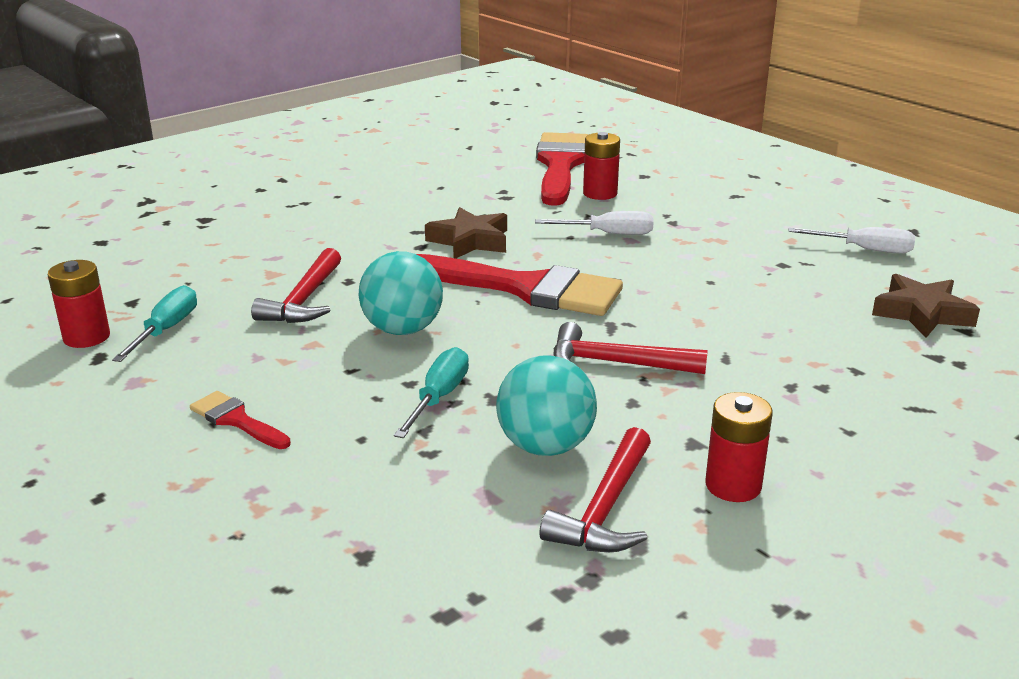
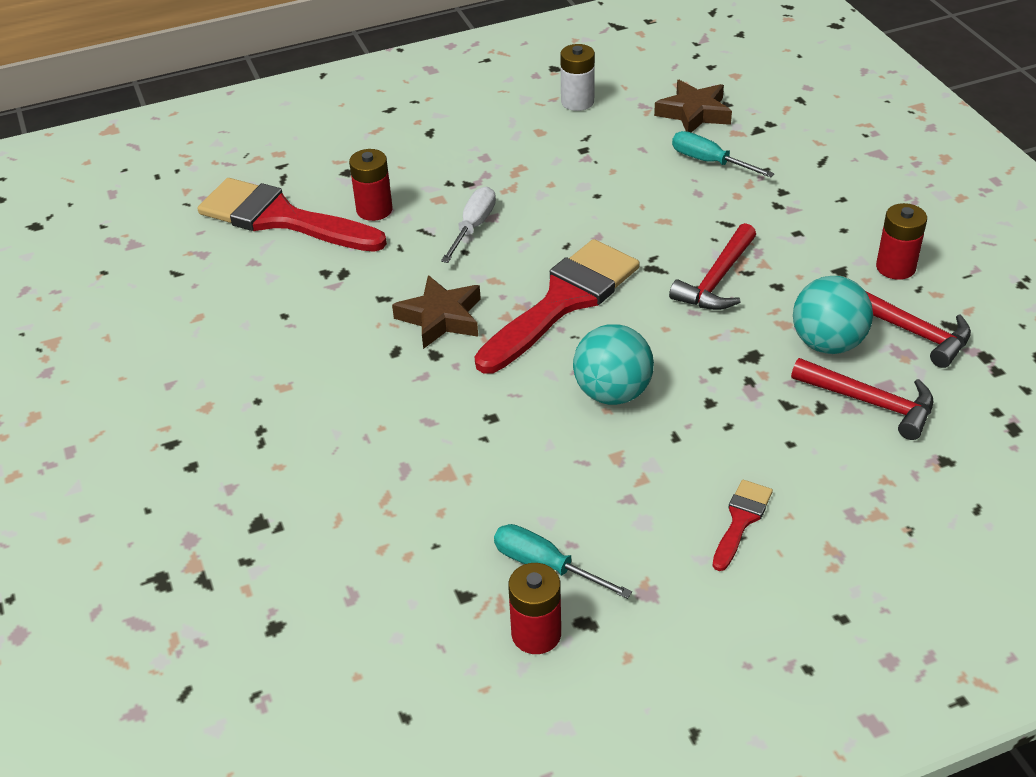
camera: 70 degrees left, 15 degrees up
red brush [190,391,291,449] -> red brush turned 150 degrees clockwise [712,480,773,571]
red hammer [251,248,341,323] -> red hammer moved to [791,358,934,440]
turquoise screwdriver [394,347,469,438] -> turquoise screwdriver moved to [672,131,775,178]
white screwdriver [788,227,915,254] -> white battery [560,44,595,111]

